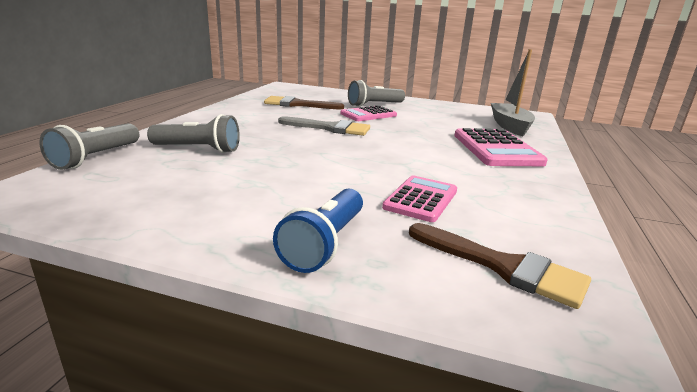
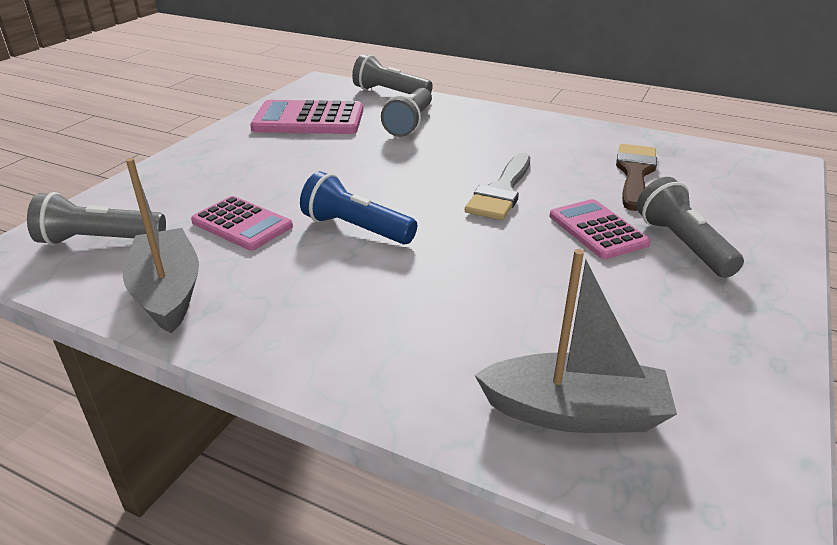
camera: 100 degrees right, 10 degrees up
blue flashlight [273,189,363,273] -> blue flashlight moved to [300,171,417,244]
brown brush [409,223,591,309] -> grey flashlight [27,192,166,246]
pink calculator [454,128,548,166] -> pink calculator moved to [250,100,363,134]
none -> grey boat [123,158,199,333]

